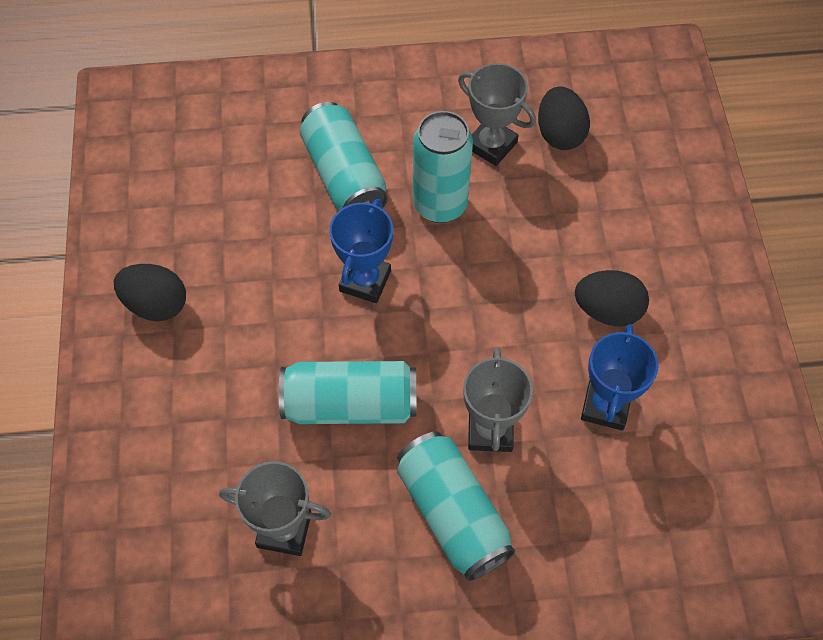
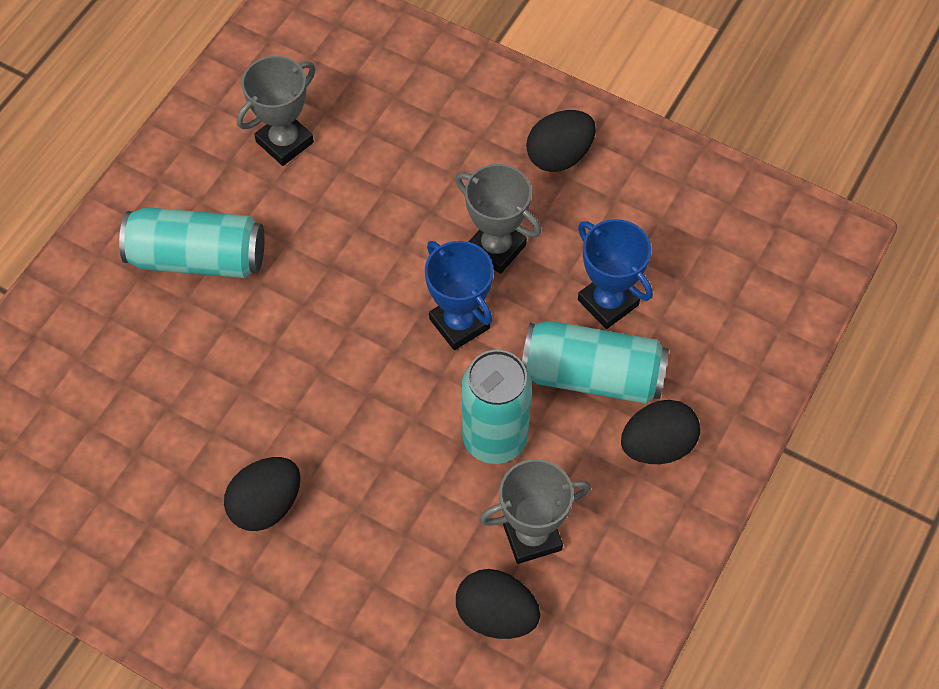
camera: 125 degrees right, 0 degrees up
turquoise can [279,361,416,424] -> none
grey trophy [463,348,533,452] -> grey trophy moved to [455,164,541,274]
blue trophy [581,324,659,431] -> blue trophy moved to [578,219,653,329]
none -> black egg [621,400,700,464]

